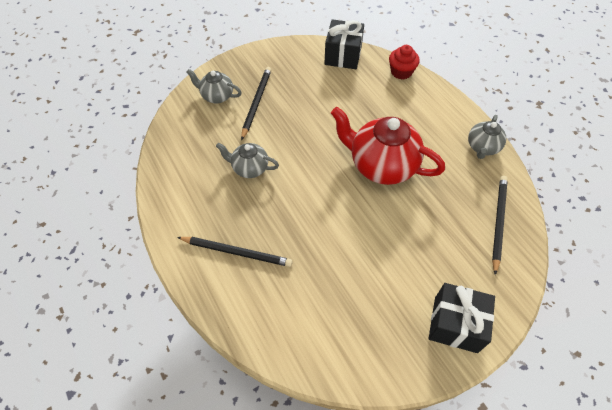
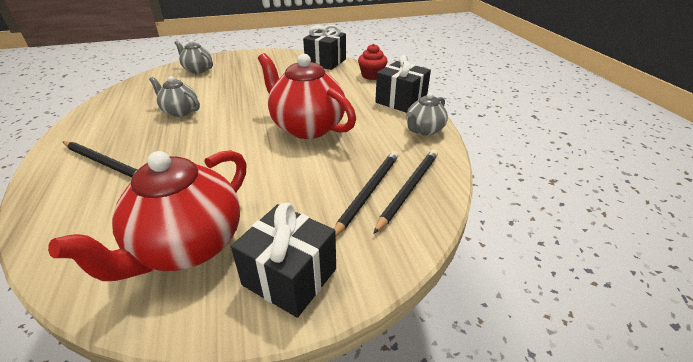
camera: 15 degrees right, 20 degrees down
black pencil [241,67,271,140] -> black pencil moved to [334,151,399,236]
none -> red teapot [48,150,247,281]
none -> black gift [375,55,431,113]

